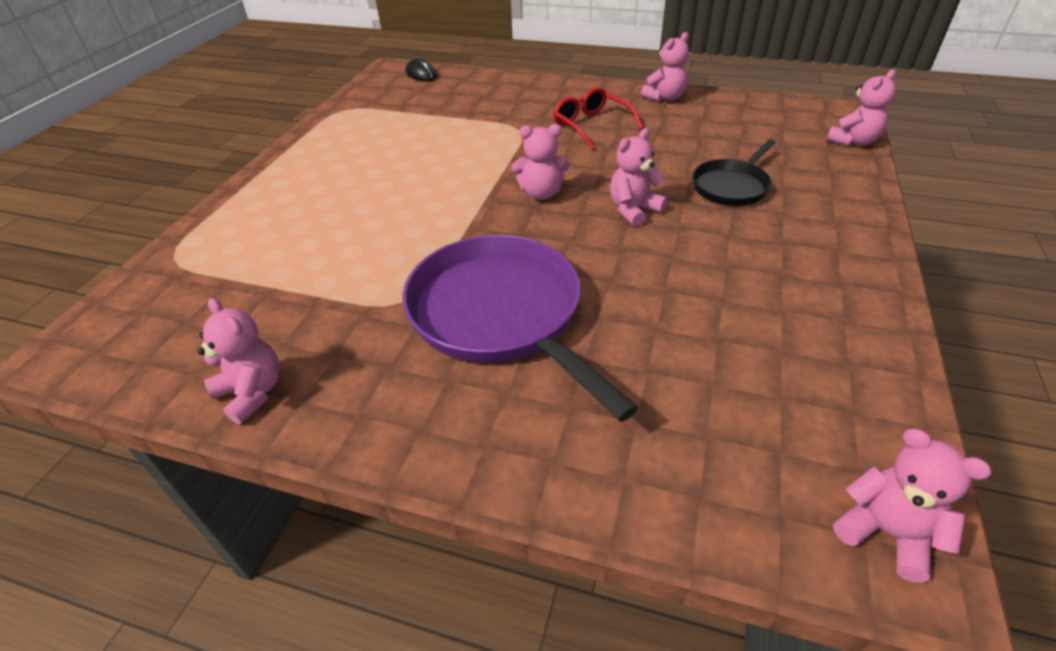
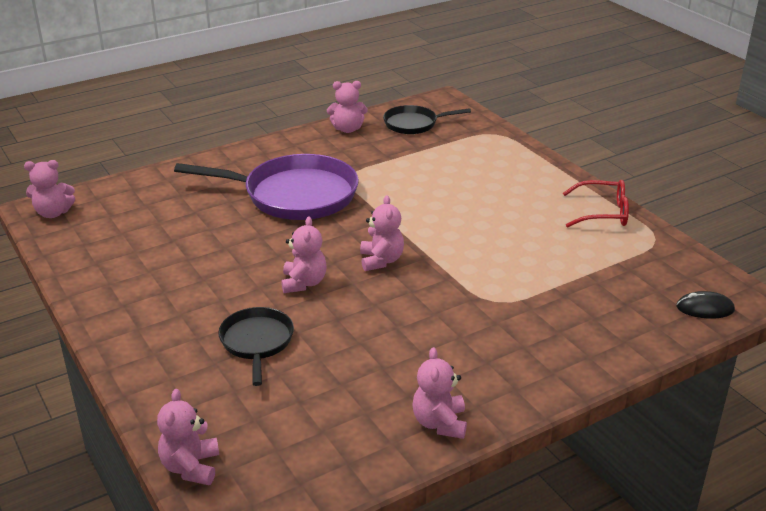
camera: 130 degrees right, 10 degrees down
pink teddy bear [512,124,569,200] -> pink teddy bear turned 135 degrees clockwise [360,195,404,271]
red glasses [553,87,643,150] -> red glasses moved to [563,180,629,227]
none -> black pan [383,105,471,134]

